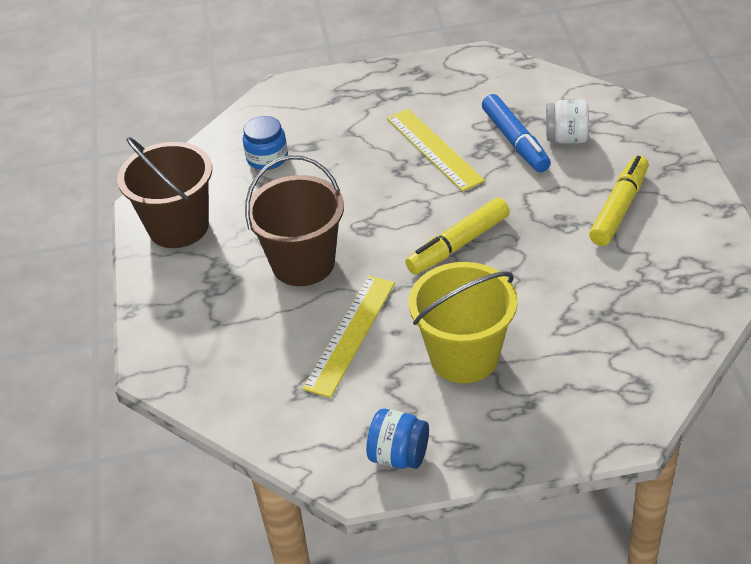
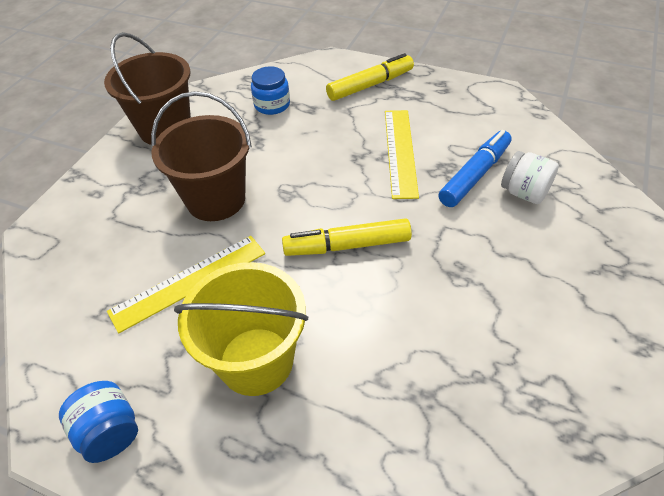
camera: 30 degrees right, 5 degrees up
blue marker [482,94,551,172] -> blue marker turned 150 degrees counterclockwise [439,130,512,207]
yellow marker [589,156,649,246] -> yellow marker moved to [326,53,414,101]

